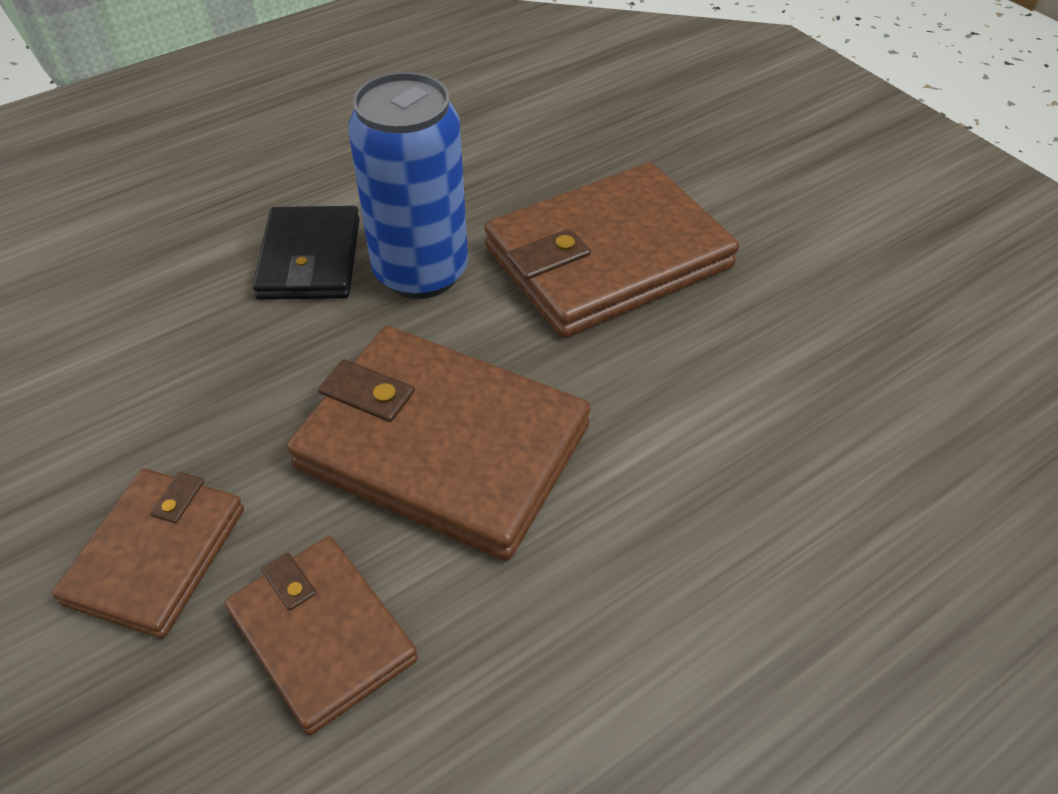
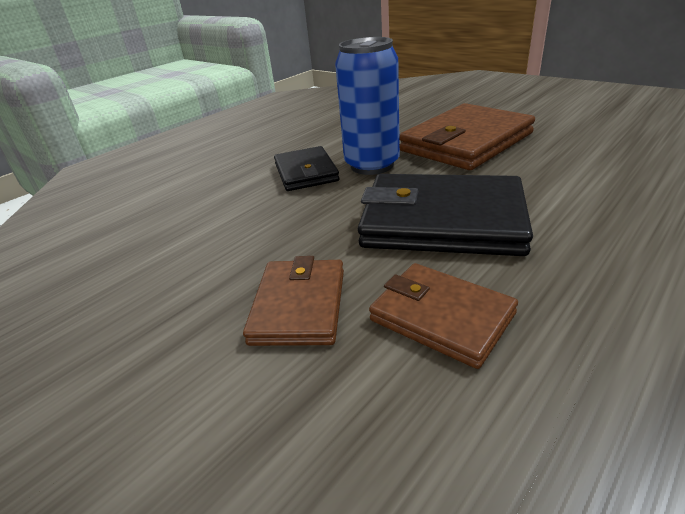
camera: 10 degrees left, 15 degrees down
brown wallet [287,326,591,561] -> black wallet [358,174,533,256]

